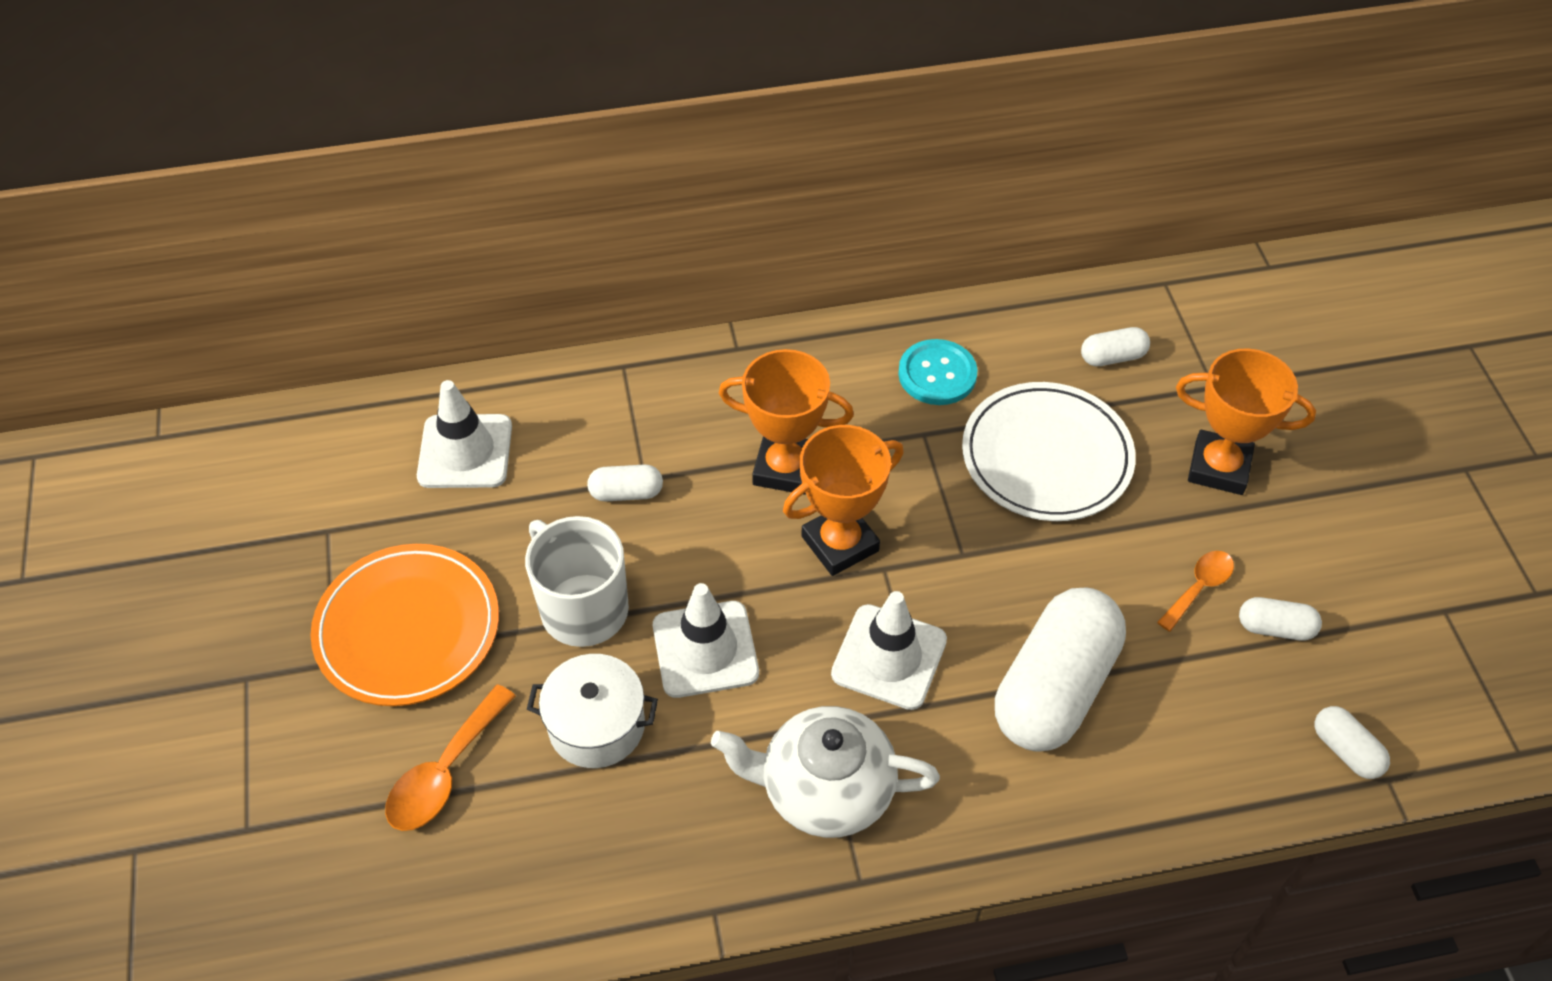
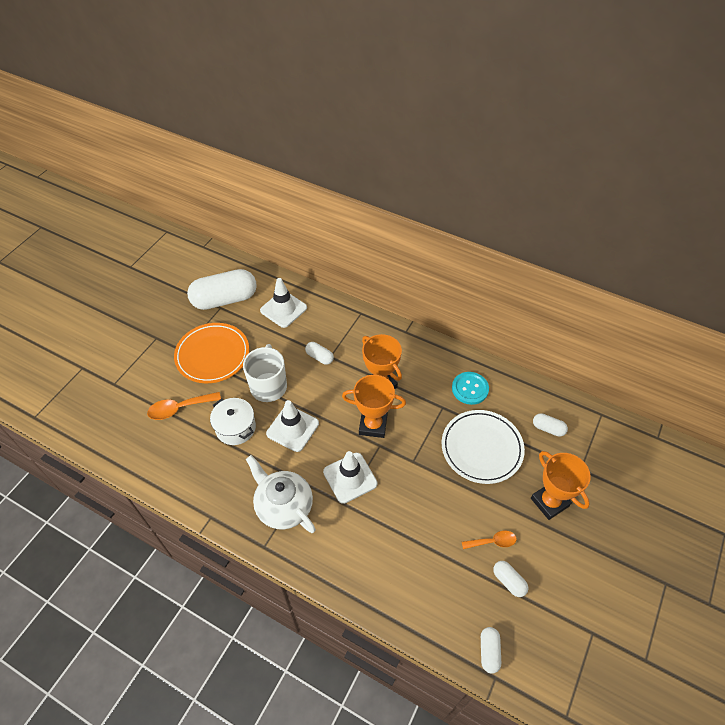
camera: 40 degrees right, 0 degrees up
white capsule [995,587,1126,752] -> white capsule moved to [187,269,257,310]

